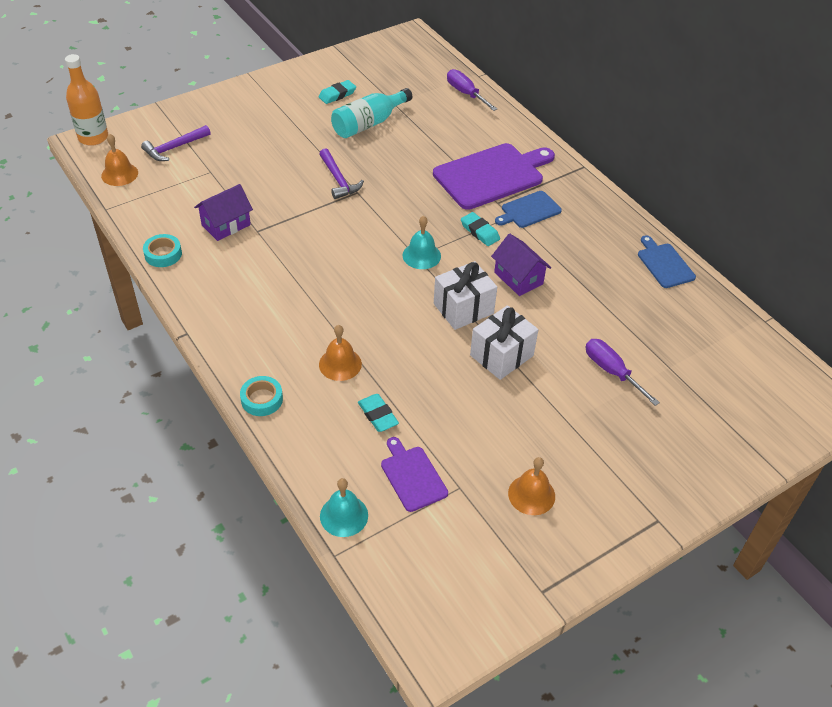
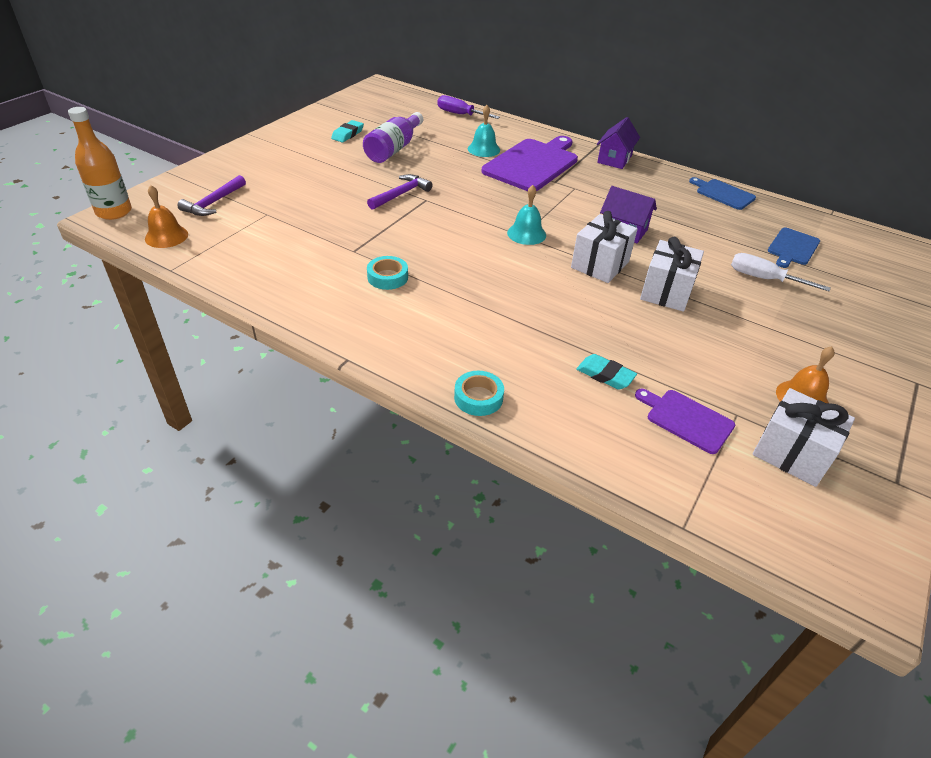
camera: 25 degrees left, 5 degrees down
turquoise tape [143,234,182,267] -> turquoise tape moved to [367,256,408,290]
purple house [194,184,253,241] -> purple house moved to [597,117,640,169]
purple hammer [319,148,364,199] -> purple hammer turned 90 degrees counterclockwise [367,174,433,210]
orange bell [319,325,362,381] -> none
turquoise bell [320,478,368,537] -> turquoise bell moved to [468,105,500,157]
turquoise bottle [331,88,413,138] -> purple bottle [363,112,423,163]
turquoise eraser [461,212,500,246] -> none
blue cutting board [495,191,562,228] -> blue cutting board moved to [768,227,820,268]
purple screwdriver [586,339,660,406] -> white screwdriver [731,253,830,291]
none -> white gift [752,388,855,487]

